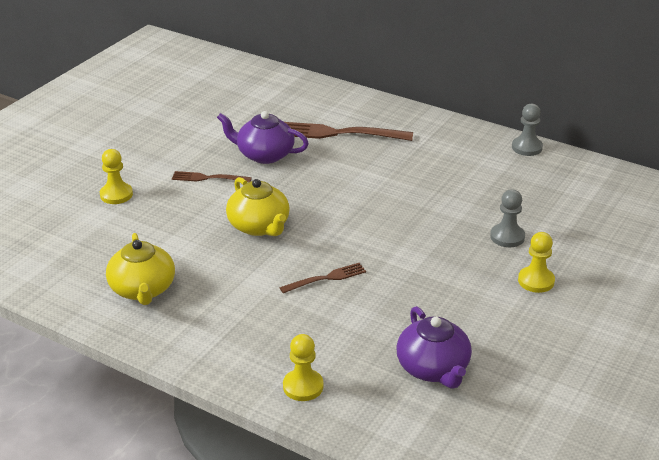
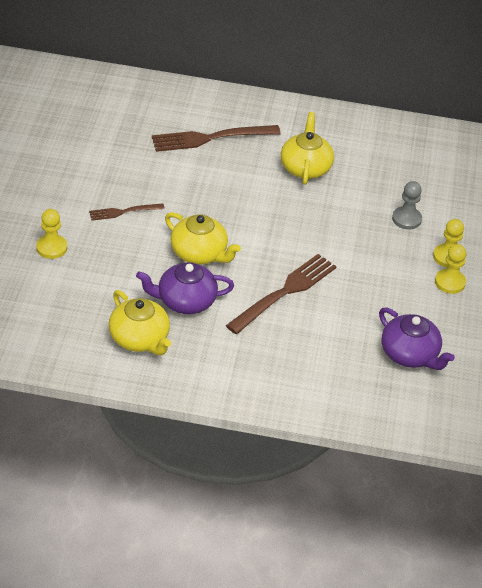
camera: 25 degrees left, 10 degrees up
purple teapot [217,111,309,164] -> purple teapot moved to [136,262,234,314]
brown fork [280,263,366,293] -> brown fork [226,254,337,334], size x1.83
yellow pawn [283,334,324,401] -> yellow pawn moved to [435,244,466,294]
grey pawn [512,104,543,156] -> none
none -> yellow teapot [281,112,334,185]

